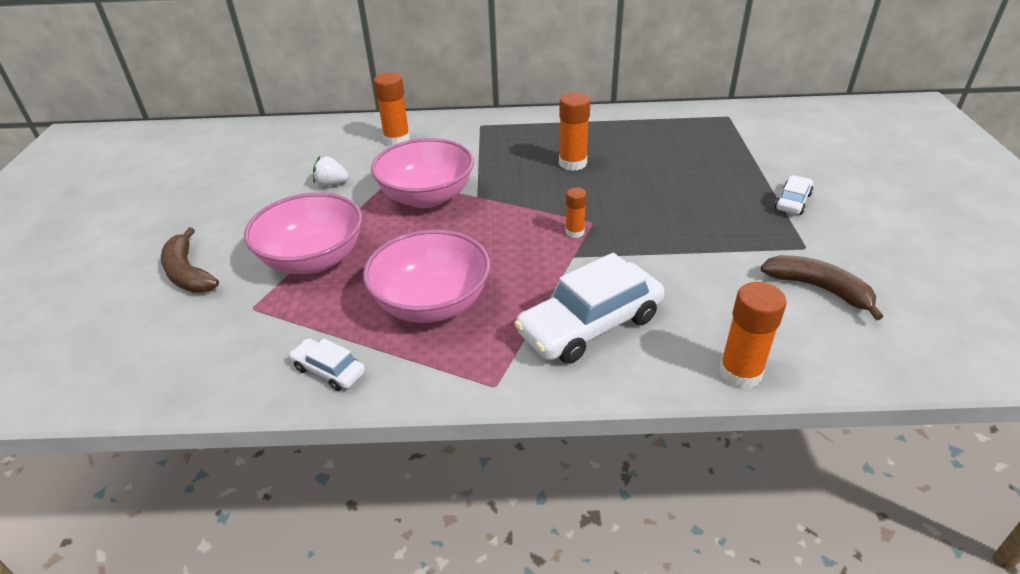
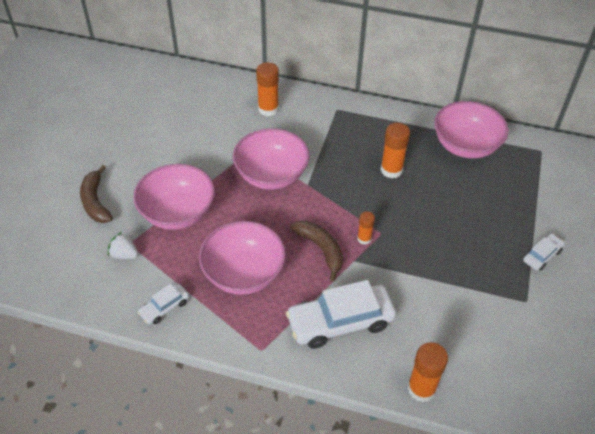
camera: 15 degrees right, 10 degrees up
white car [289,338,365,391] -> white car turned 90 degrees counterclockwise [138,284,189,324]
white strawberry [313,156,349,186] -> white strawberry moved to [108,232,138,259]
brown banana [760,255,883,320] -> brown banana moved to [290,221,343,282]
none -> pink bowl [434,101,509,159]

